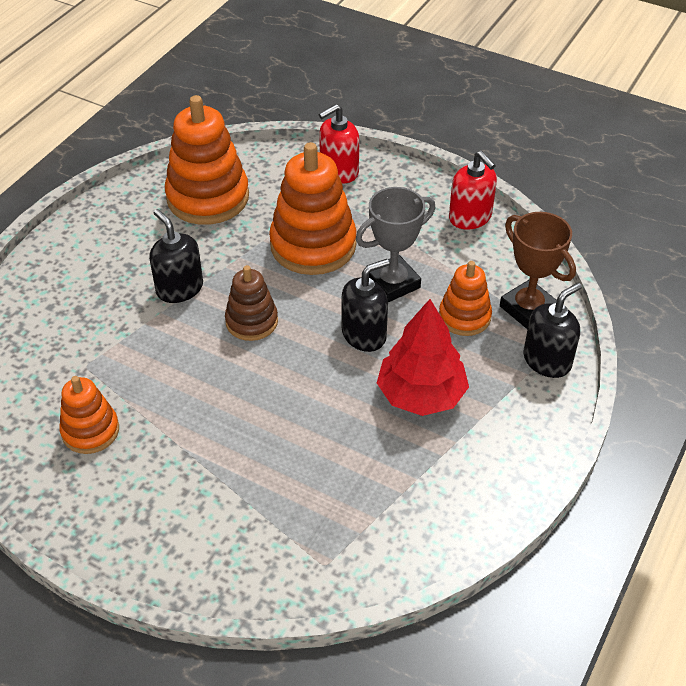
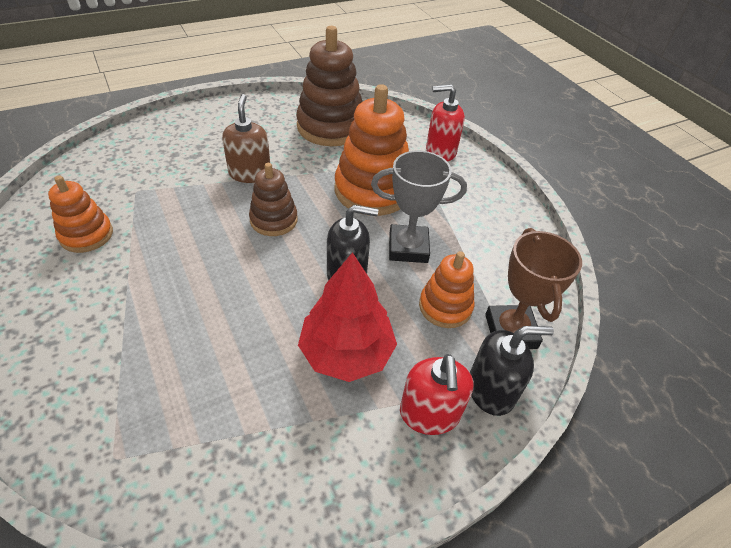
camera: 30 degrees right, 0 degrees up
black soap dispenser [149,209,203,303] -> brown soap dispenser [222,94,270,183]
orange stacking toy [165,95,249,225] -> brown stacking toy [296,26,362,146]
red soap dispenser [449,151,497,230] -> red soap dispenser moved to [400,354,473,435]

